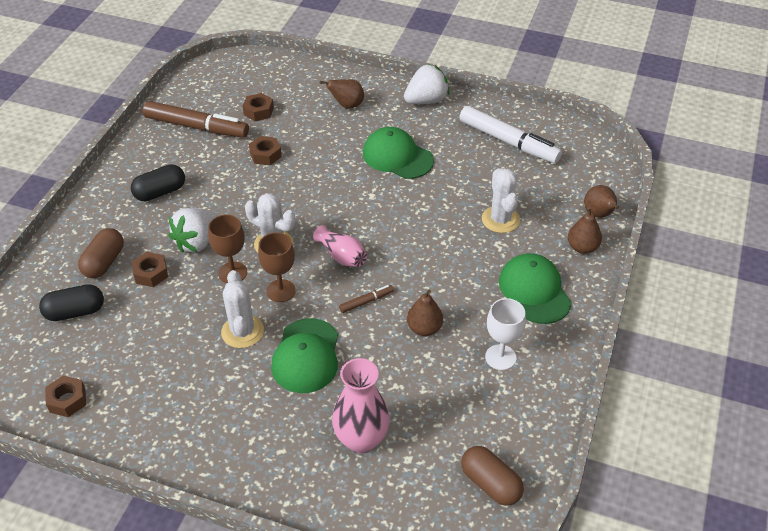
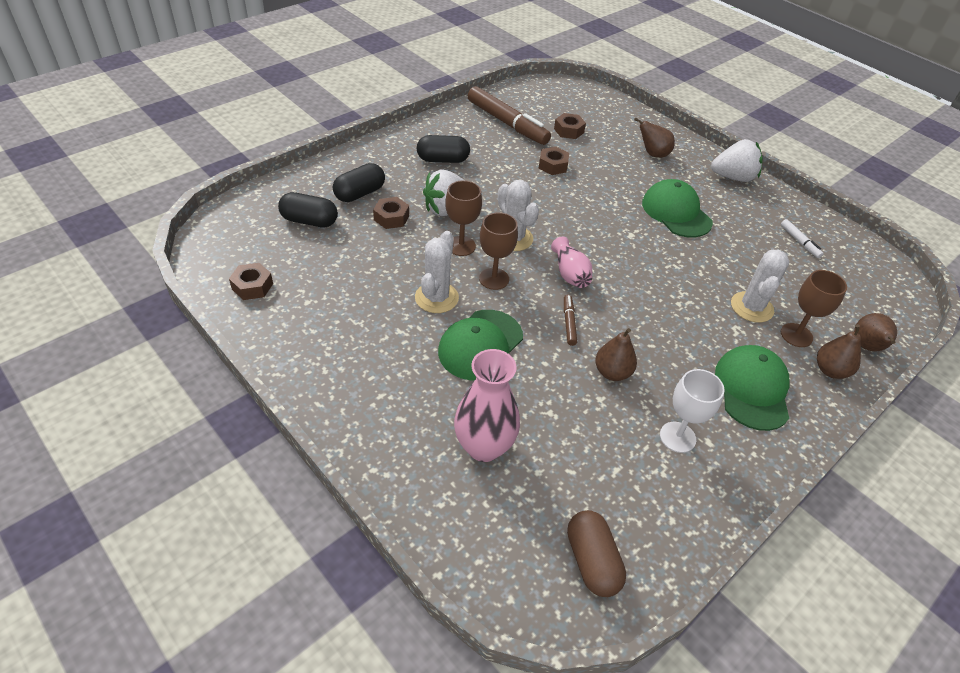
camera: 25 degrees right, 0 degrees up
brown capsule [78,228,124,278] -> black capsule [333,163,385,202]
brown marker [339,285,394,313] -> brown marker turned 90 degrees counterclockwise [564,295,577,346]
white marker [459,106,562,163] -> white marker [781,219,824,258], size x0.45
none -> brown goblet [781,270,847,347]

